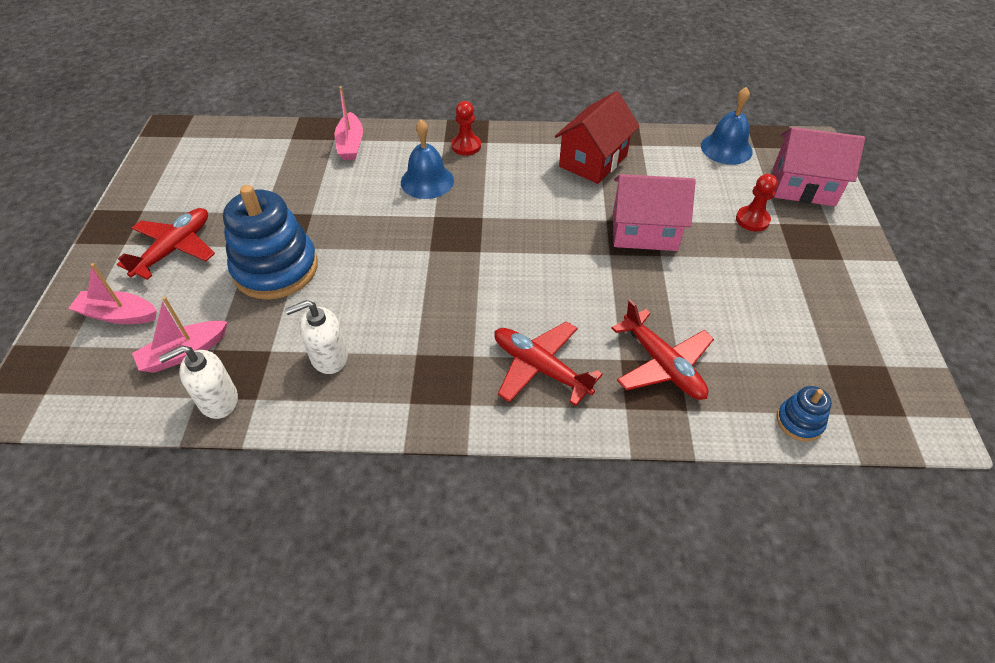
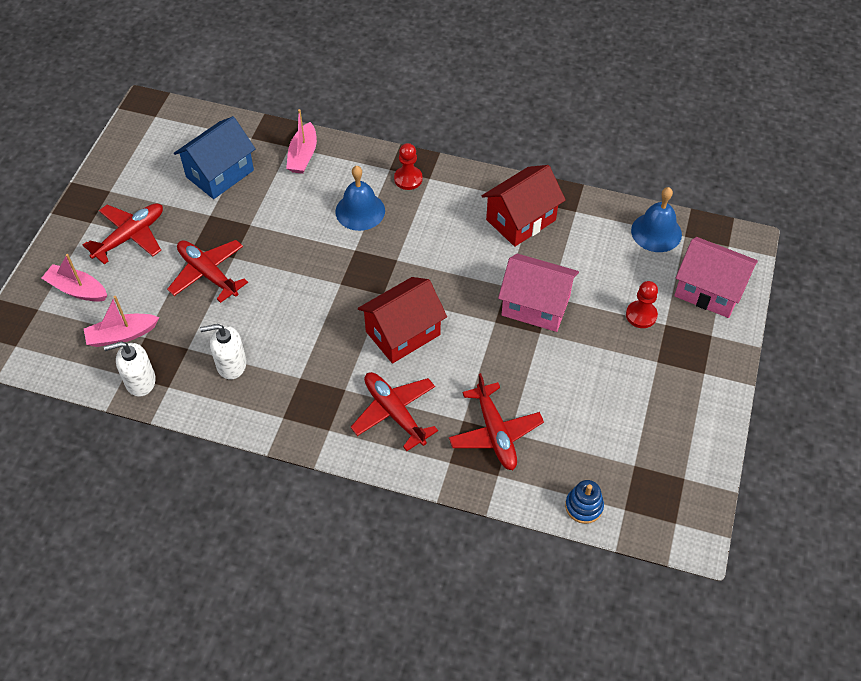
camera: 15 degrees right, 5 degrees up
blue stacking toy [223,185,318,300] -> red plane [167,240,248,303]
none -> blue house [174,116,256,199]
none -> red house [358,277,447,364]

